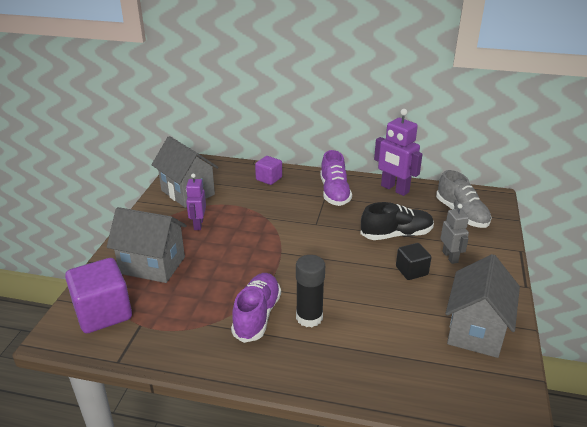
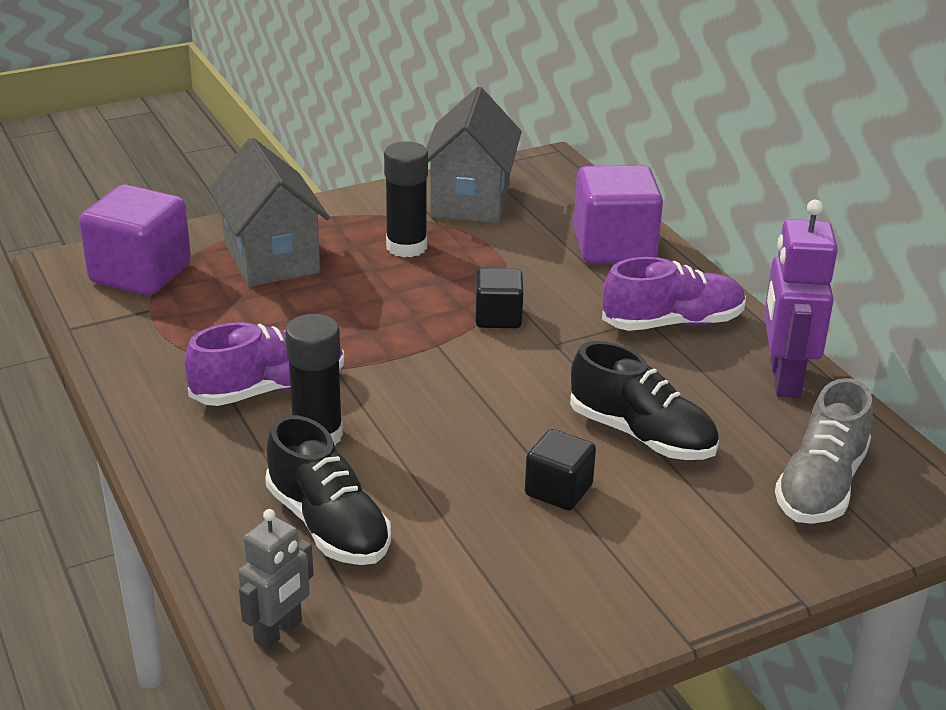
camera: 50 degrees right, 0 degrees up
purple robot [186,173,206,230] -> black glue stick [384,141,428,258]
purple cube [255,156,282,185] -> purple cube [574,165,663,264], size x1.77
purple shoe [320,150,352,206] -> purple shoe turned 150 degrees counterclockwise [602,257,746,331]
grey robot [441,204,469,264] -> grey robot moved to [238,509,314,650]
grey house [445,254,520,358] -> none
none -> black shoe [265,415,391,565]
none -> black cube [475,268,524,328]

